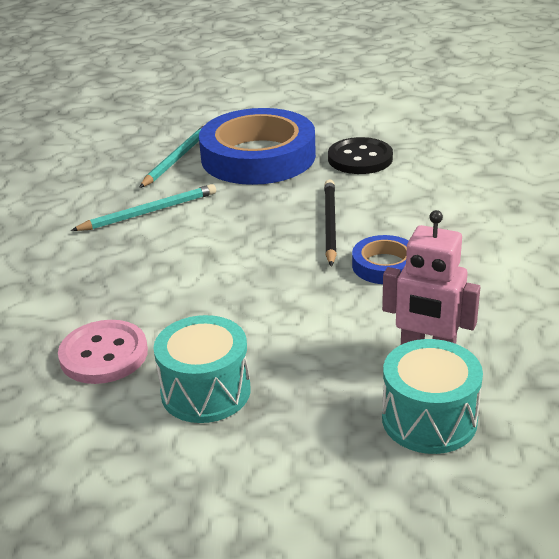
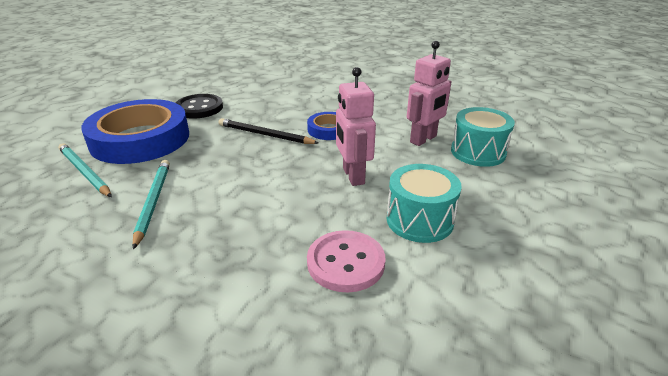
camera: 70 degrees left, 0 degrees up
none -> pink robot [336,67,376,186]

